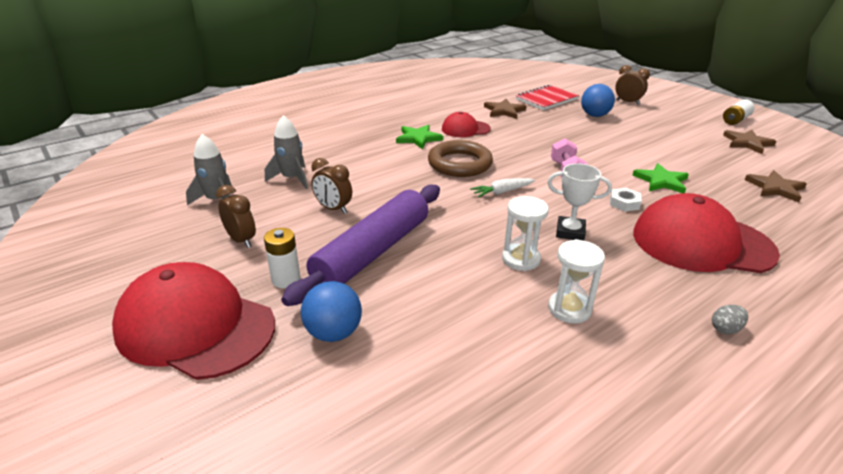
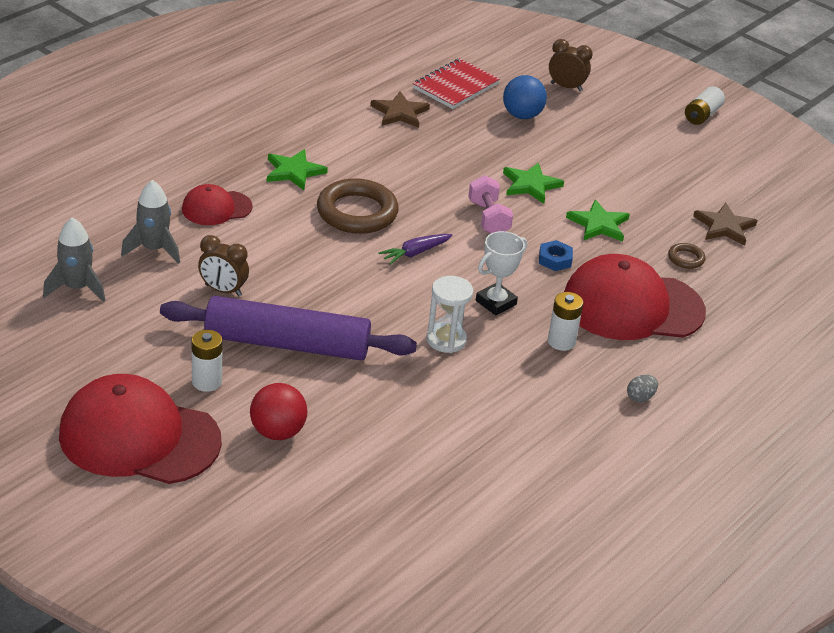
camera: 15 degrees left, 5 degrees up
brown clock [216,185,256,248] -> none
purple rolling pin [281,185,440,306] -> purple rolling pin turned 75 degrees clockwise [160,296,417,360]
blue ball [301,281,362,342] -> red ball [250,383,307,440]
red cap [442,112,491,137] -> red cap moved to [182,184,253,225]
white carrot [470,178,535,198] -> purple carrot [378,234,452,265]
white trophy [547,163,612,241] -> white trophy turned 45 degrees counterclockwise [476,231,527,316]
white hourglass [548,239,605,323] -> none
white nut [610,188,642,212] -> blue nut [539,240,573,271]
brown star [723,130,776,154] -> none
none -> green star [503,163,564,204]
none -> white battery [548,292,583,351]
none -> brown ring [668,243,706,269]

